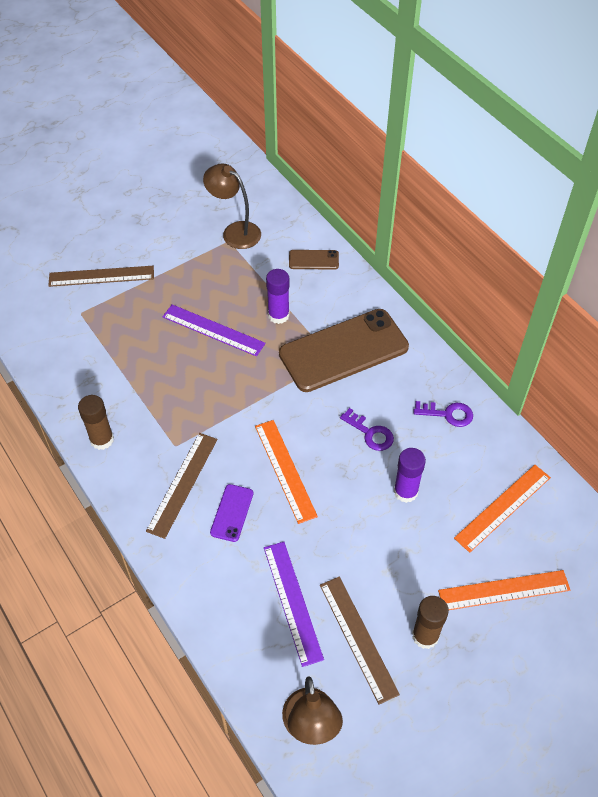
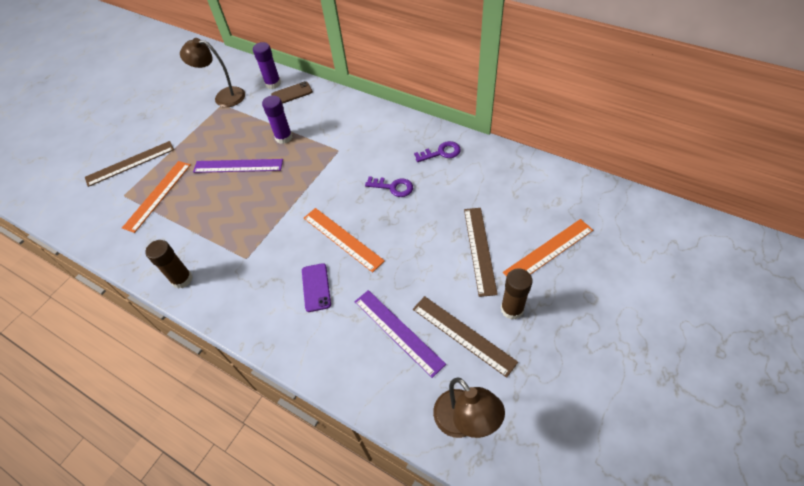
camera: 20 degrees left, 0 degrees up
brown ruler [146,433,217,539] -> brown ruler moved to [464,208,498,297]
brown phone [279,309,409,392] -> none
purple glue stick [394,448,426,503] -> purple glue stick moved to [253,42,281,89]
orange ruler [454,465,551,553] -> orange ruler moved to [122,161,191,233]

